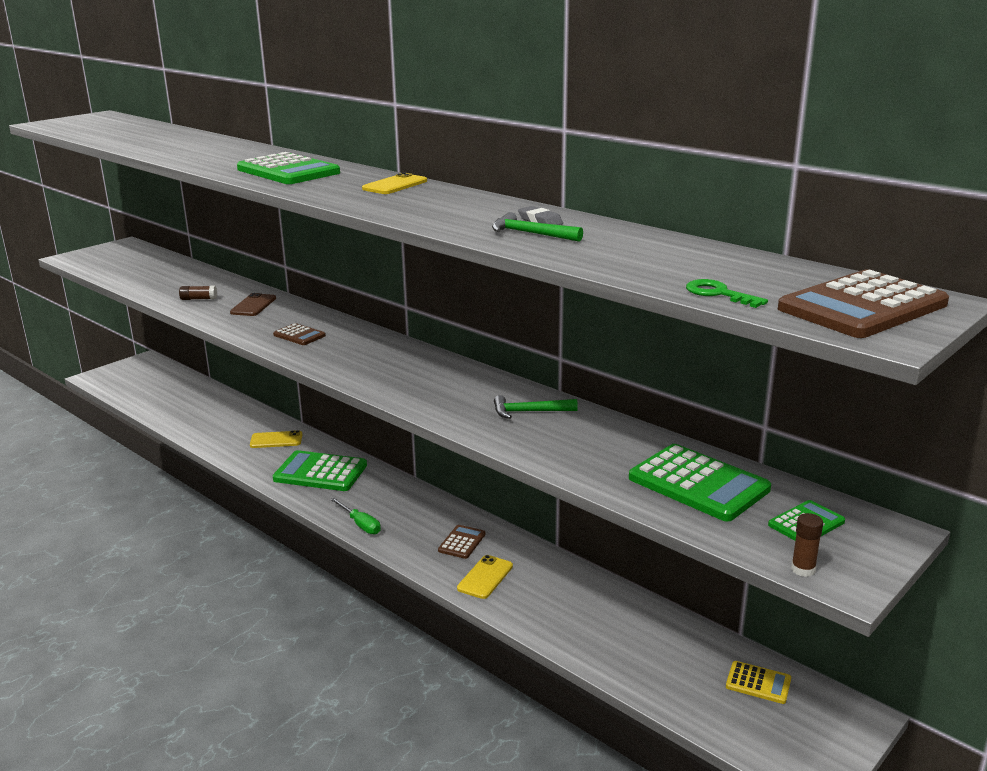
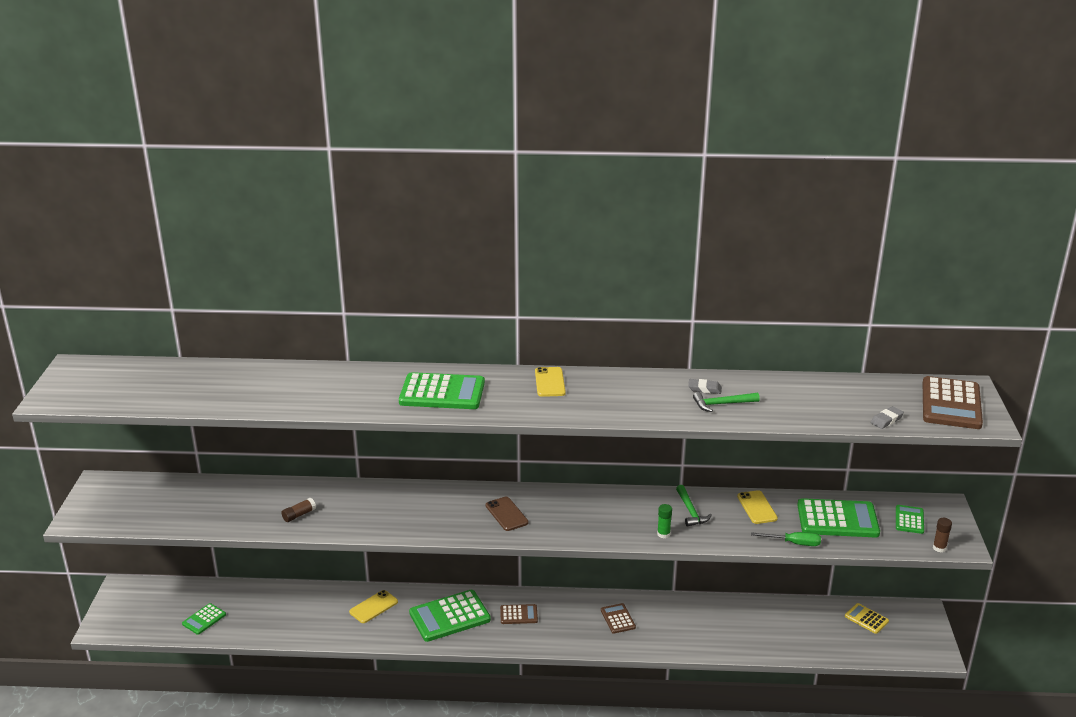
camera: 40 degrees left, 5 degrees up
brown phone [230,293,276,316] -> brown phone moved to [486,497,528,531]
brown calculator [273,323,326,345] -> brown calculator moved to [500,604,538,624]
green screwdriver [331,498,381,534] -> green screwdriver moved to [751,532,821,546]
yellow phone [457,555,513,599] -> yellow phone moved to [737,490,778,524]
green hammer [494,395,578,419] -> green hammer turned 60 degrees counterclockwise [676,485,712,527]
green key [686,279,768,308] -> grey eraser [871,406,904,429]
yellow calculator [726,661,791,704] -> yellow calculator turned 120 degrees counterclockwise [845,603,889,634]
none -> green calculator [182,603,226,635]
none -> green glue stick [657,504,672,538]

